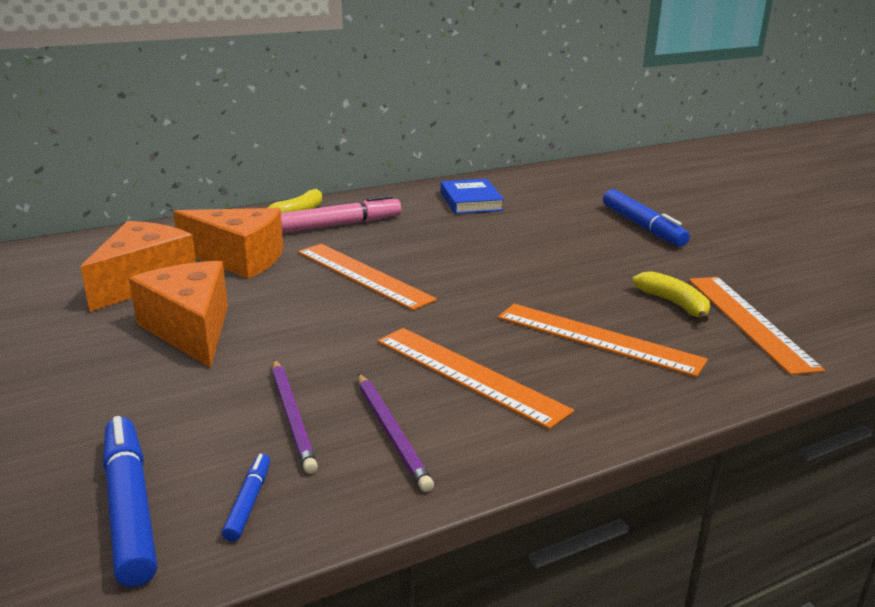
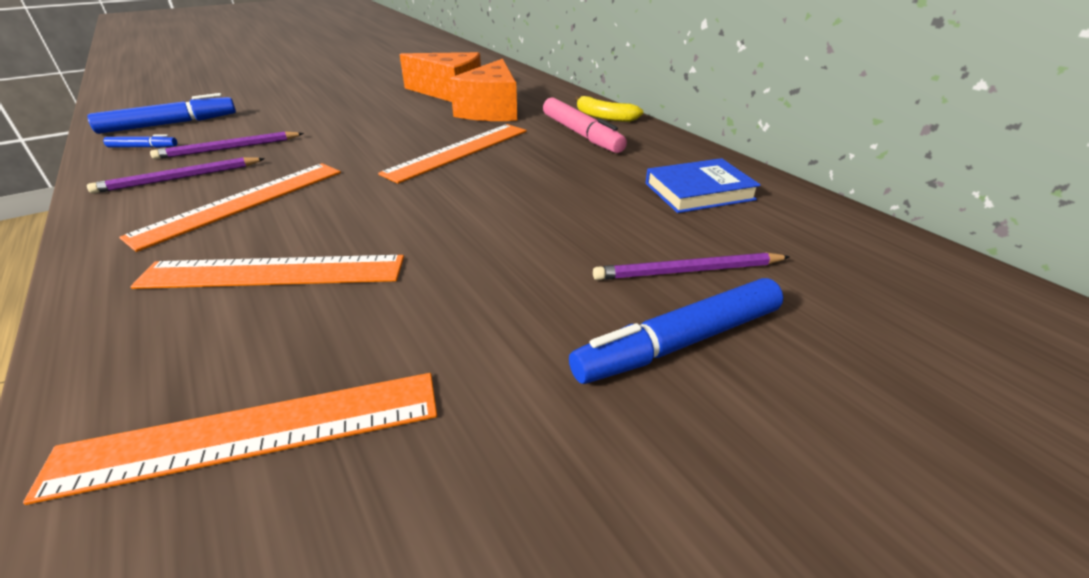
camera: 85 degrees right, 10 degrees up
orange cheese [129,261,228,368] -> none
orange ruler [498,304,708,377] -> orange ruler turned 60 degrees clockwise [130,255,404,289]
yellow banana [632,271,710,322] -> none
none -> purple pencil [593,252,790,280]

